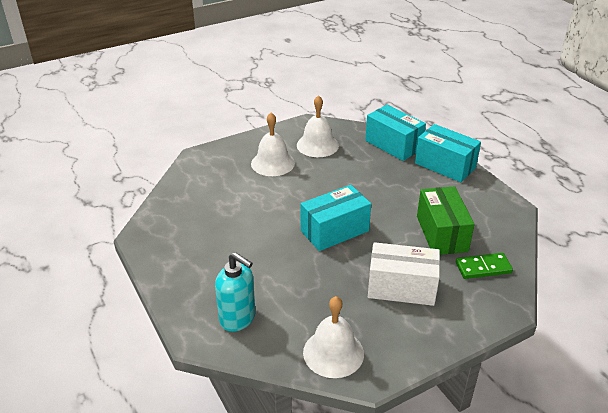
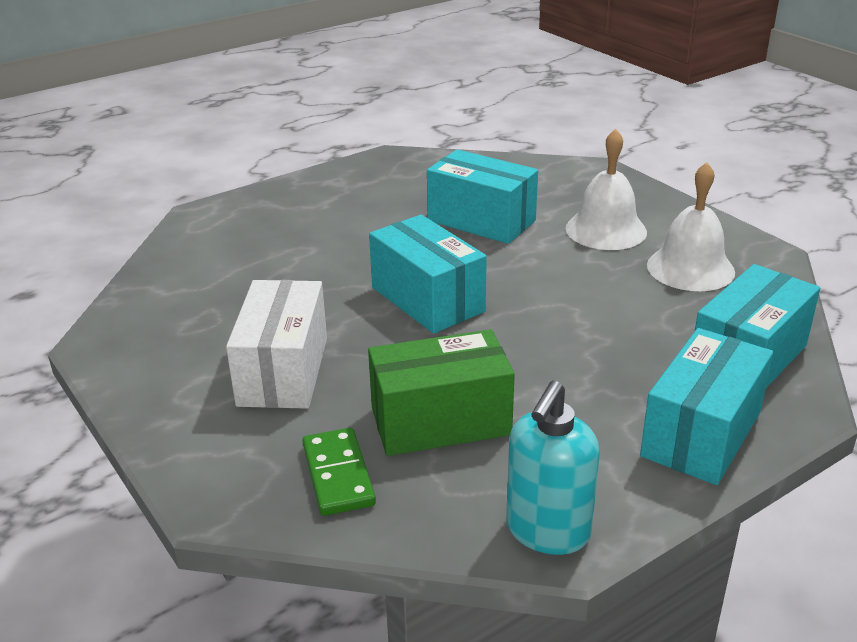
camera: 85 degrees right, 5 degrees down
turquoise soap dispenser [215,252,255,332] -> turquoise soap dispenser moved to [506,381,600,555]
white bell [303,296,364,378] -> none
none -> turquoise box [427,149,538,244]

